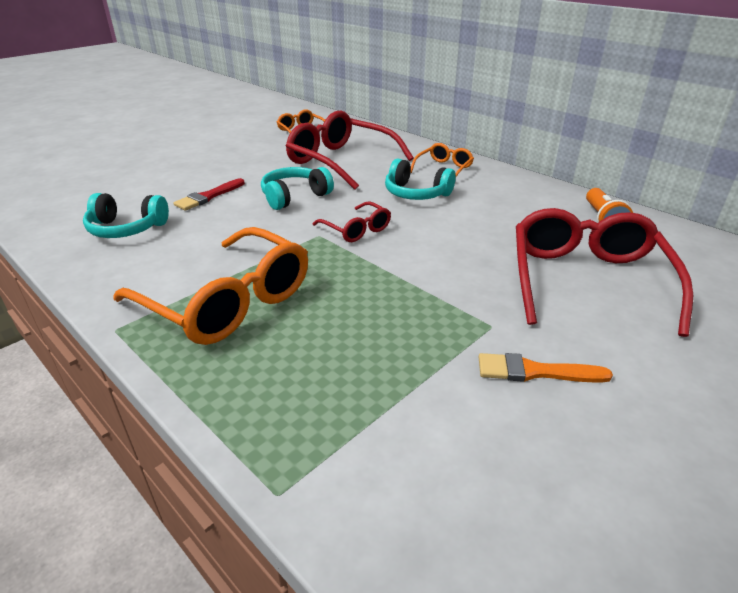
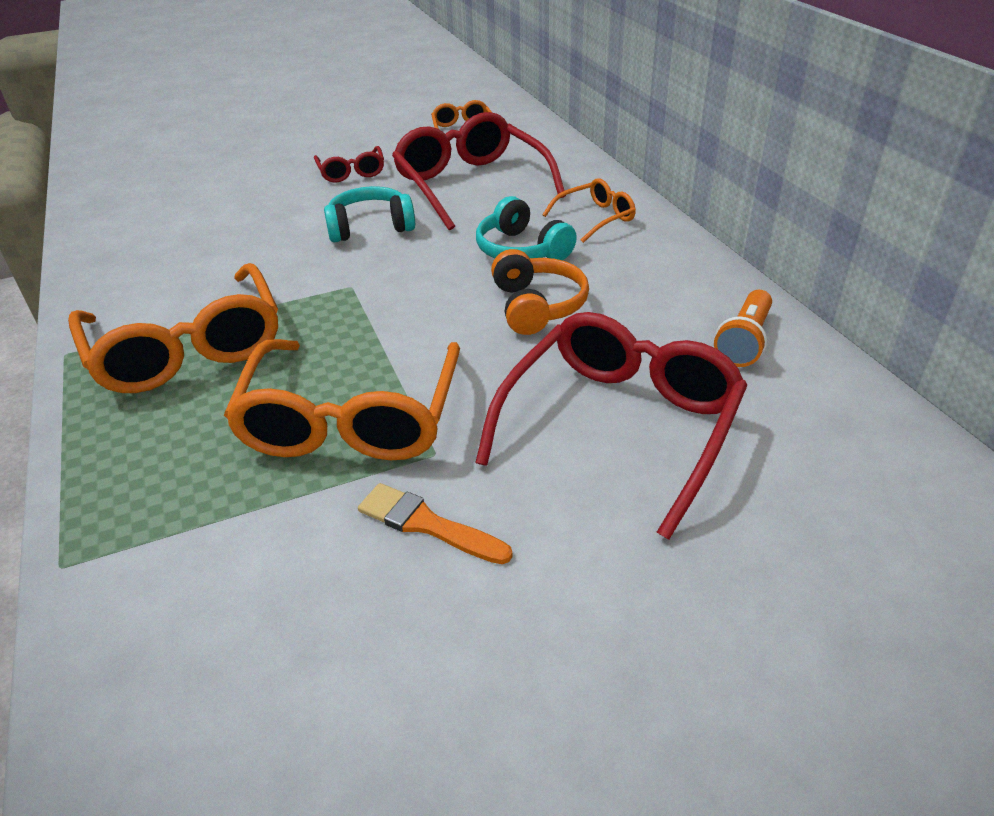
camera: 25 degrees right, 5 degrees up
turquoise headphones [83,193,169,238] -> none
red brush [173,178,245,211] -> none
red glasses [312,202,391,242] -> red glasses moved to [314,146,384,182]
none -> orange glasses [224,339,460,460]
none -> orange headphones [491,249,589,335]

